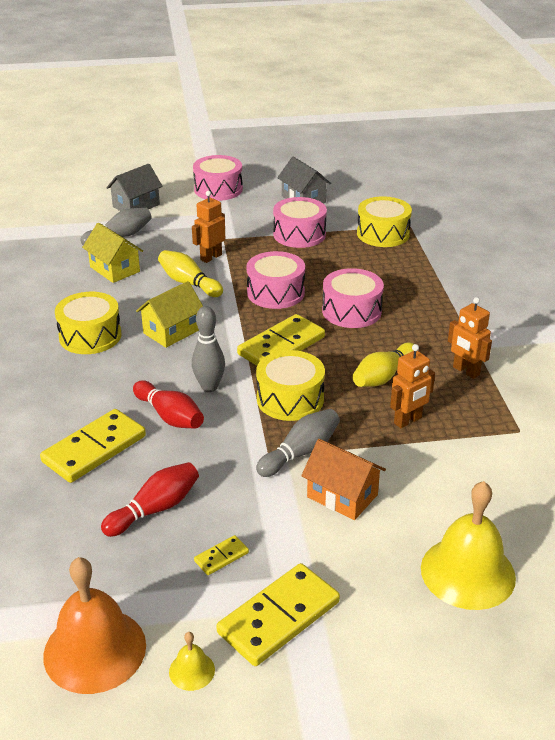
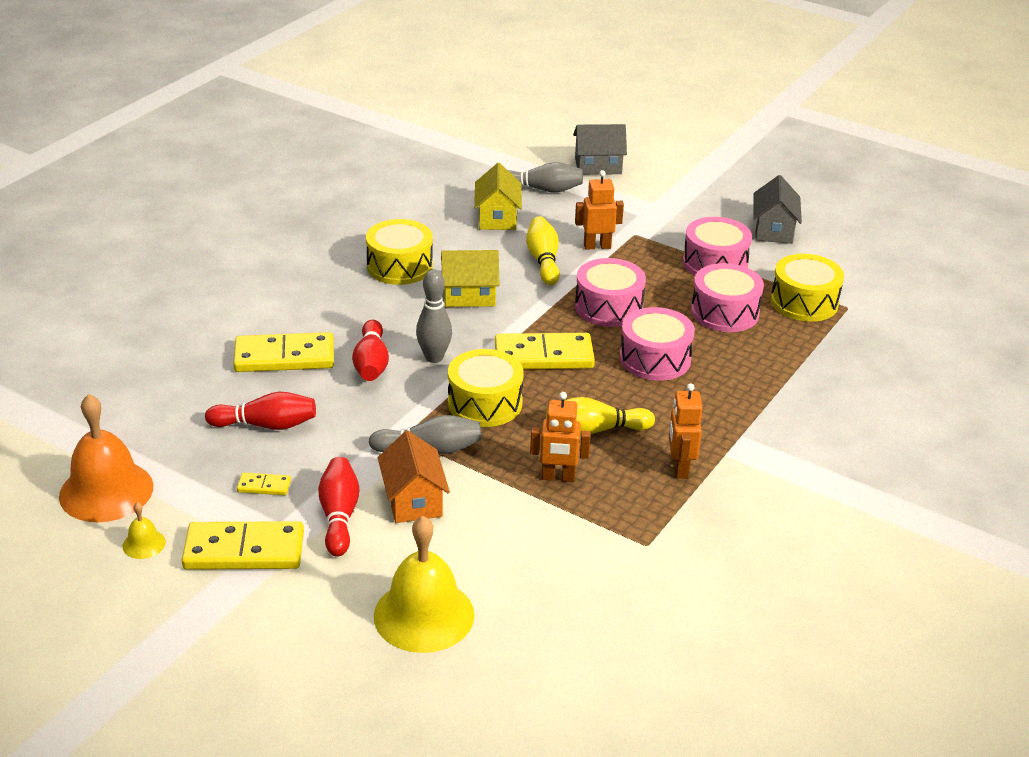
camera: 40 degrees right, 0 degrees up
pink drum [193,155,243,201] -> pink drum moved to [691,263,764,332]
none -> red bowling pin [318,457,359,557]

